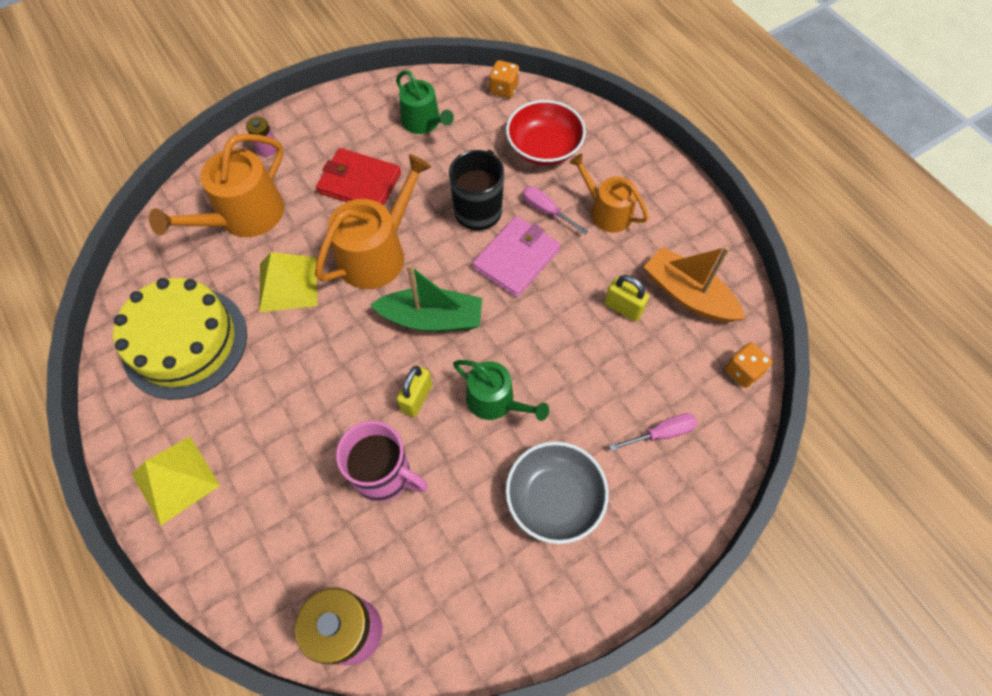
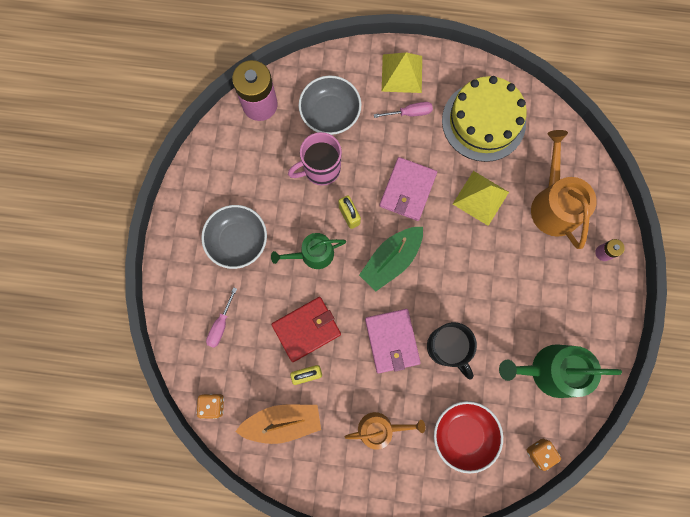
camera: 130 degrees right, 15 degrees up
orange watering can [315,154,432,289] -> none
red wallet [316,148,401,206] -> red wallet moved to [271,297,341,362]
green watering can [396,70,454,134] -> green watering can [499,344,622,398], size x1.56
pink screwdriver [522,186,588,234] -> pink screwdriver moved to [374,102,433,118]
none -> grey bowl [299,76,361,135]
none -> pink wallet [379,157,437,221]

